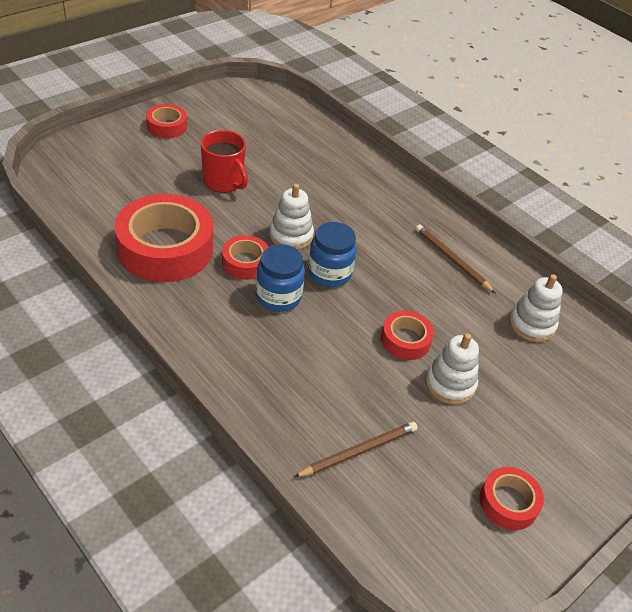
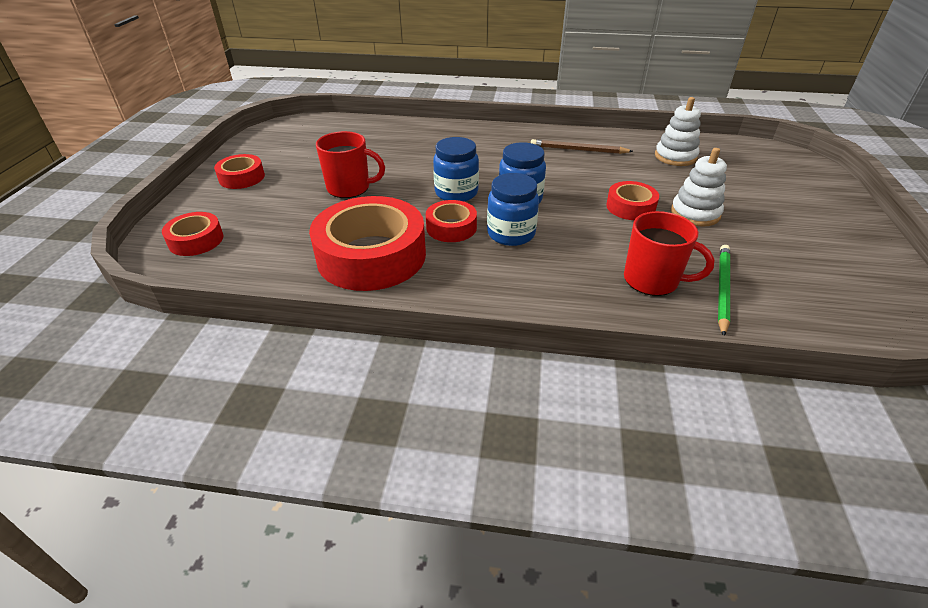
camera: 35 degrees left, 5 degrees down
white stacking toy [269,184,314,250] -> blue jar [433,137,479,202]
brown pencil [294,422,418,477] -> green pencil [718,245,730,335]
red tape [479,467,544,530] -> red tape moved to [162,212,224,256]
none -> red mug [624,211,715,296]

